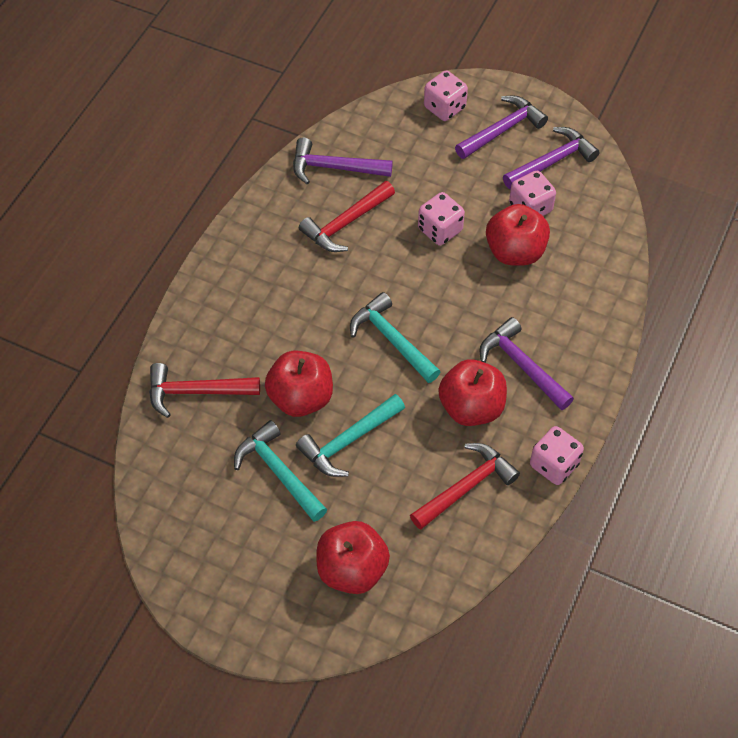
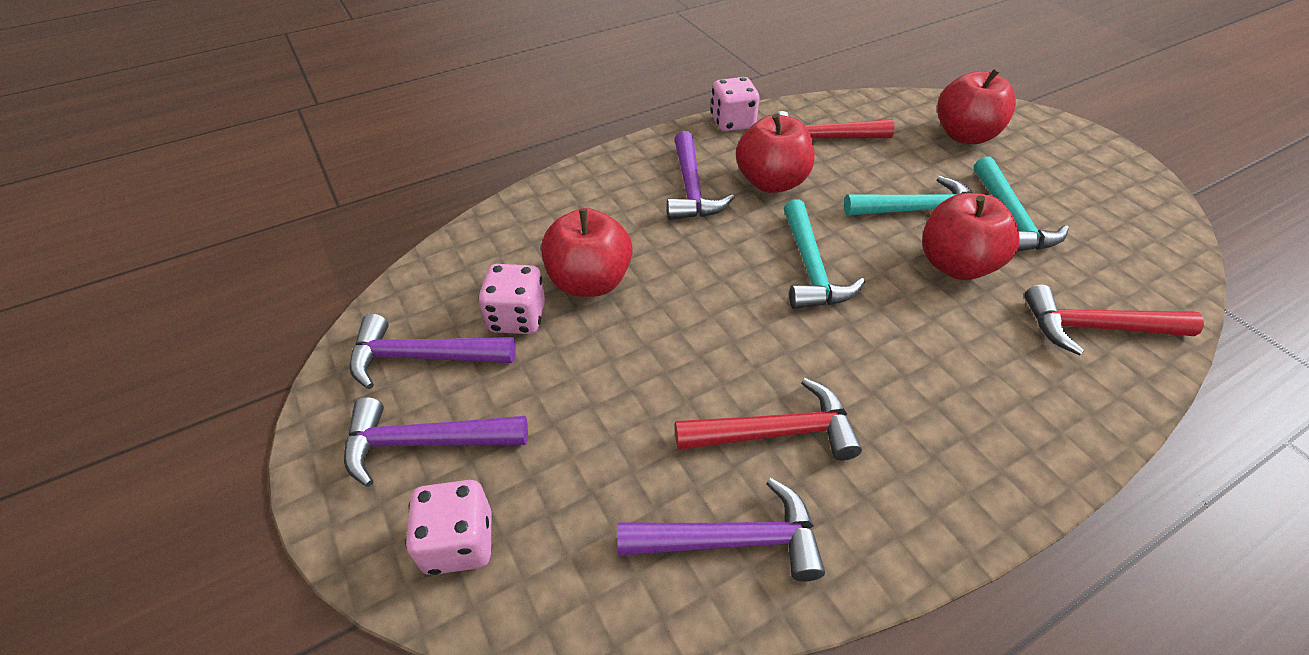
camera: 145 degrees left, 10 degrees down
red hammer [149,363,260,418] -> red hammer turned 150 degrees clockwise [1025,284,1204,355]
purple hammer [293,138,393,184] -> purple hammer turned 45 degrees counterclockwise [617,478,825,581]
pink dice [418,192,465,246] -> none

